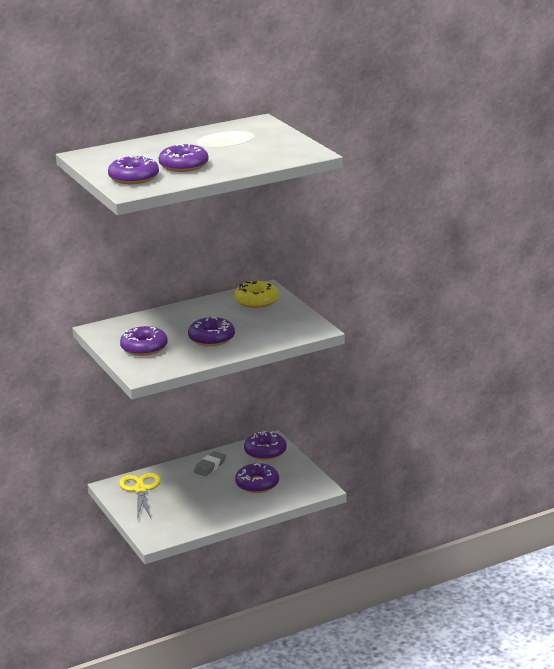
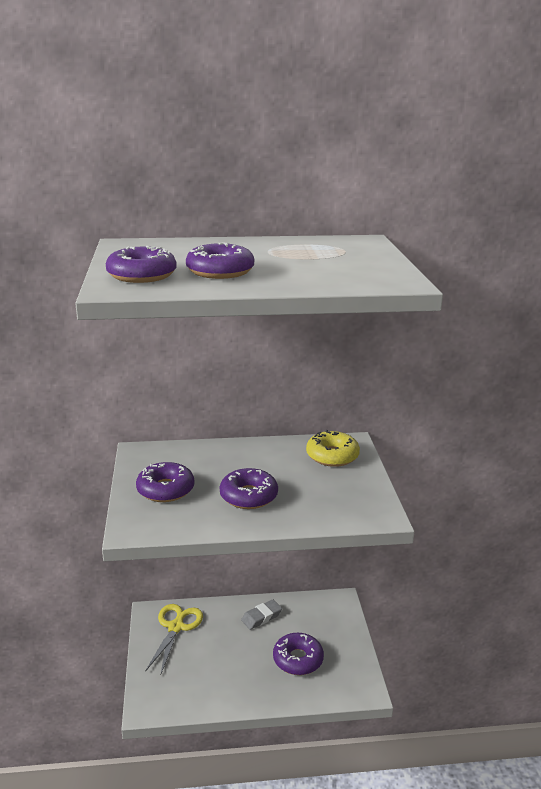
camera: 20 degrees right, 0 degrees up
purple donut [244,431,287,460] -> none

